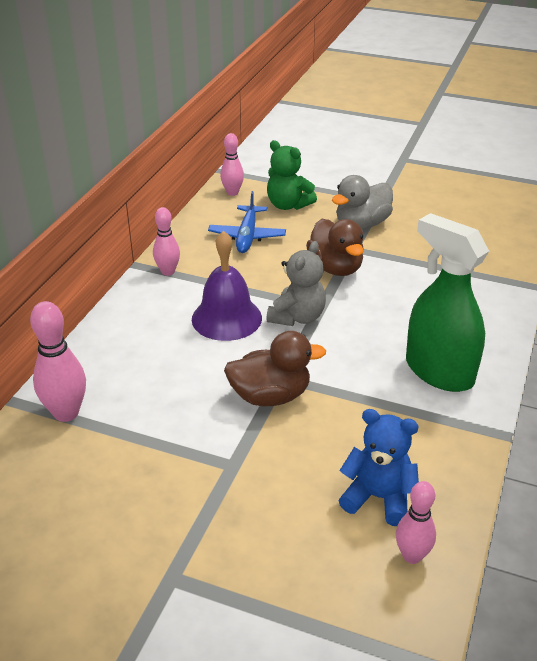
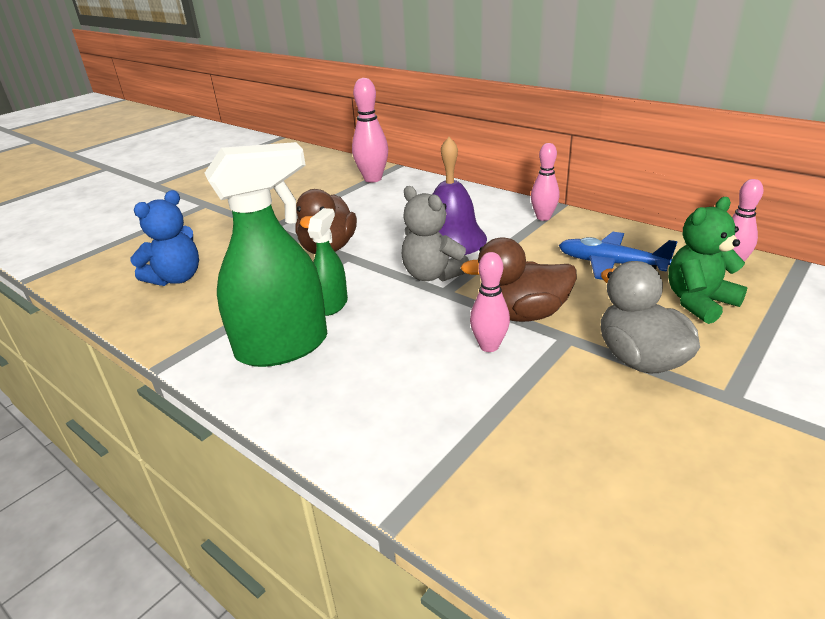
camera: 110 degrees right, 5 degrees down
pink bowling pin [396,481,436,564] -> pink bowling pin moved to [470,252,510,352]
none -> green spray bottle [308,208,348,316]

